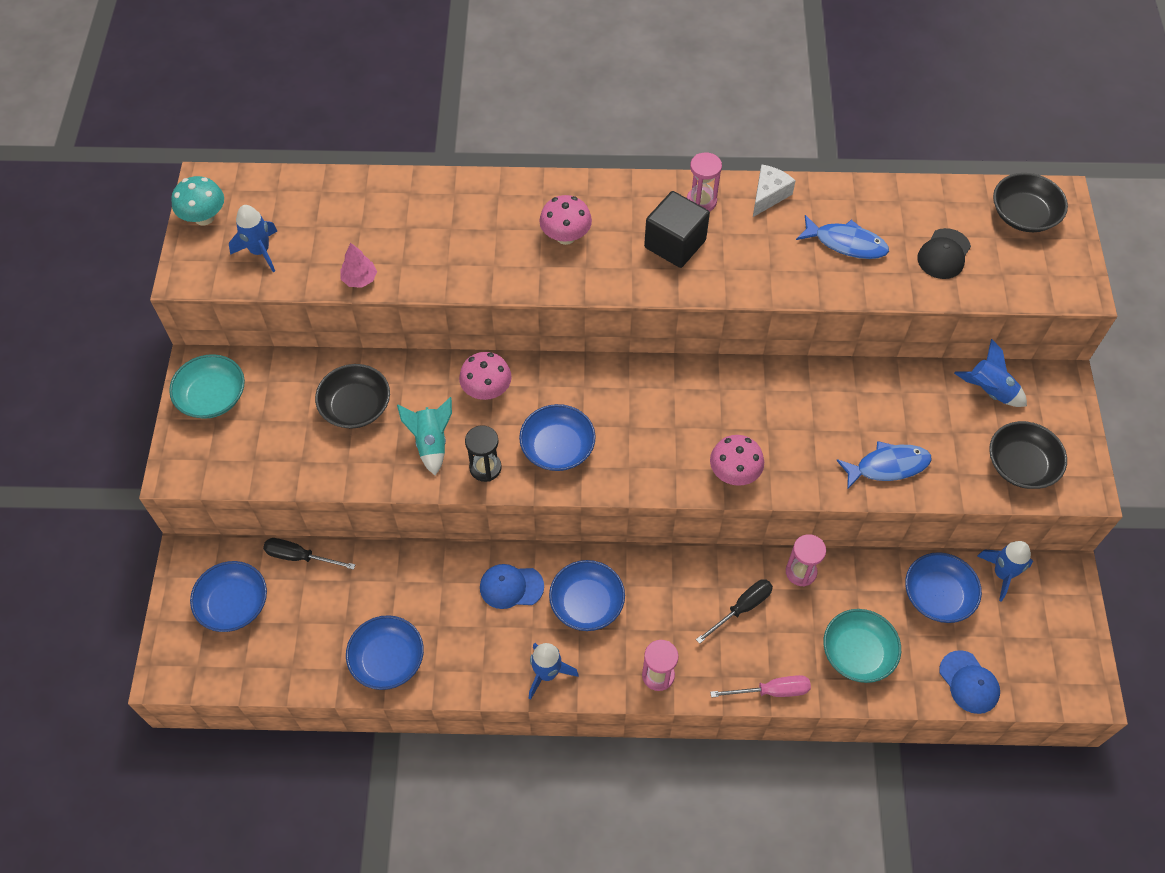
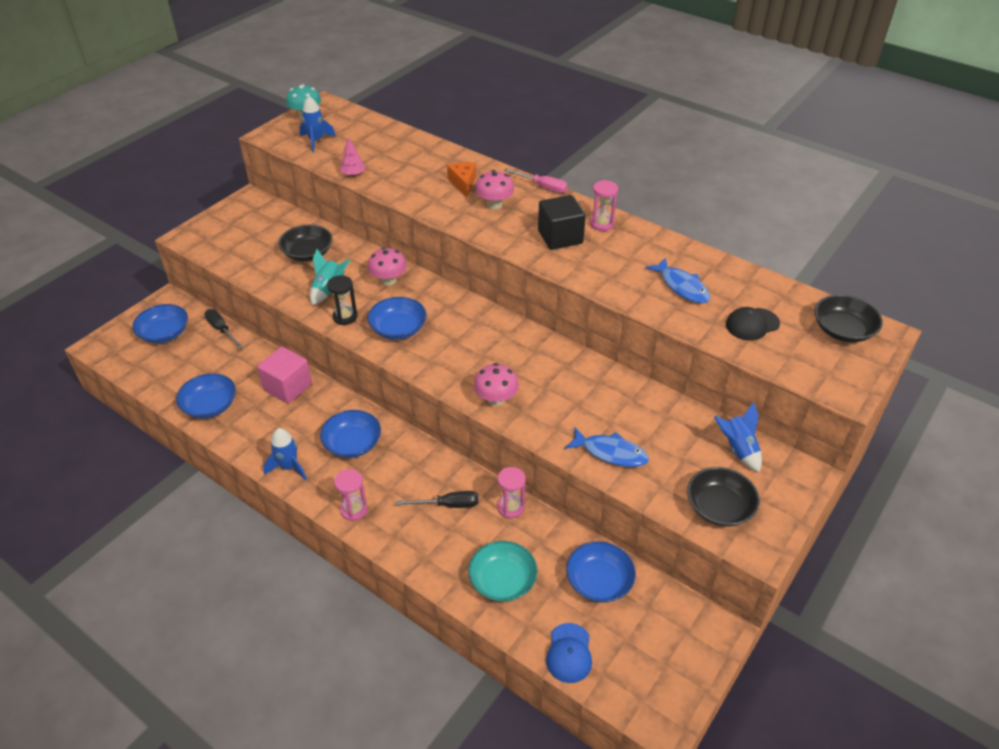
camera: 35 degrees right, 15 degrees down
turquoise bowl [169,354,245,419] -> none
blue cap [480,564,544,609] -> none
pink screwdriver [710,675,811,698] -> pink screwdriver moved to [504,168,568,193]
white cheese [753,164,796,217] -> none
blue rocket [977,541,1033,602] -> none
none -> pink cube [257,347,312,404]
none -> orange cheese [447,162,476,197]

